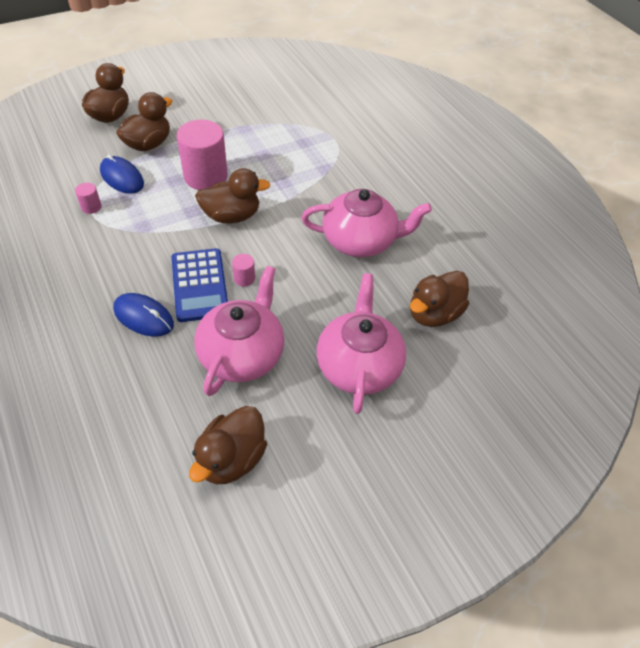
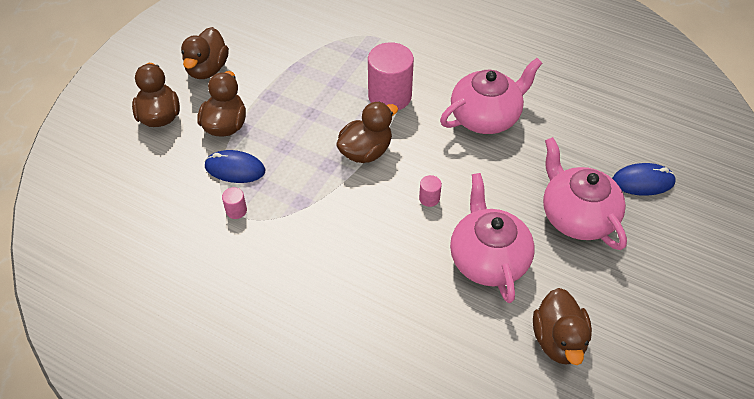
camera: 30 degrees left, 0 degrees up
blue mouse [113,293,174,337] -> blue mouse moved to [612,163,676,196]
blue calculator [172,248,228,322] -> none
pink cylinder [177,120,228,190] -> pink cylinder moved to [368,42,414,110]
brown duck [410,271,469,327] -> brown duck moved to [181,27,229,79]

